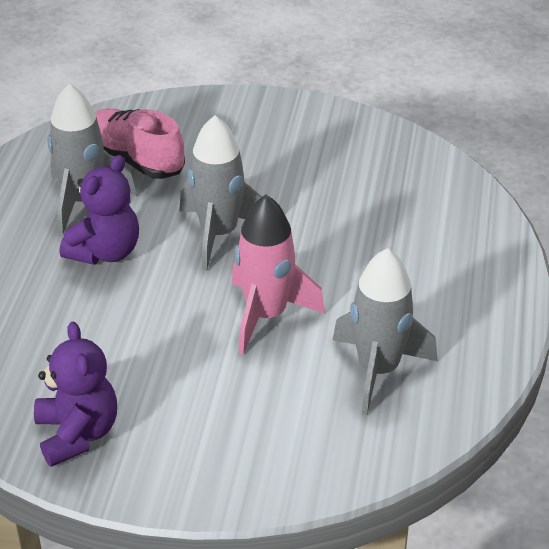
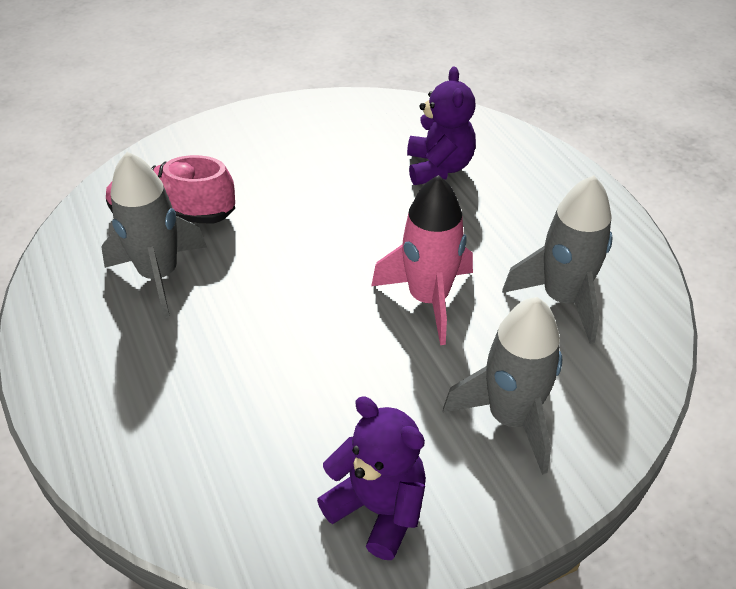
camera: 35 degrees left, 5 degrees up
purple teddy bear [60,155,139,265] -> purple teddy bear moved to [407,67,476,185]
grey rocket [179,115,262,270] -> grey rocket moved to [443,297,563,475]

